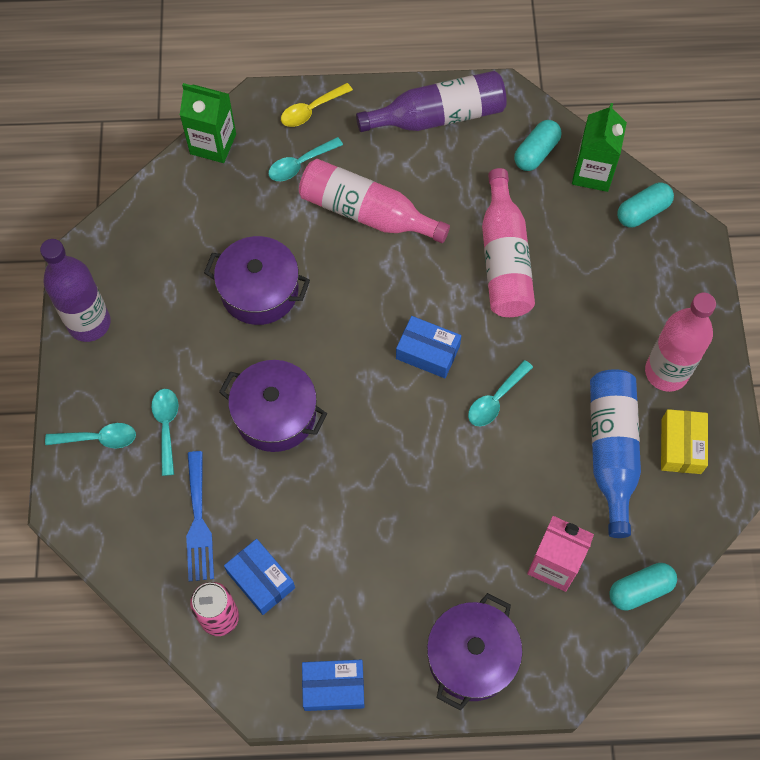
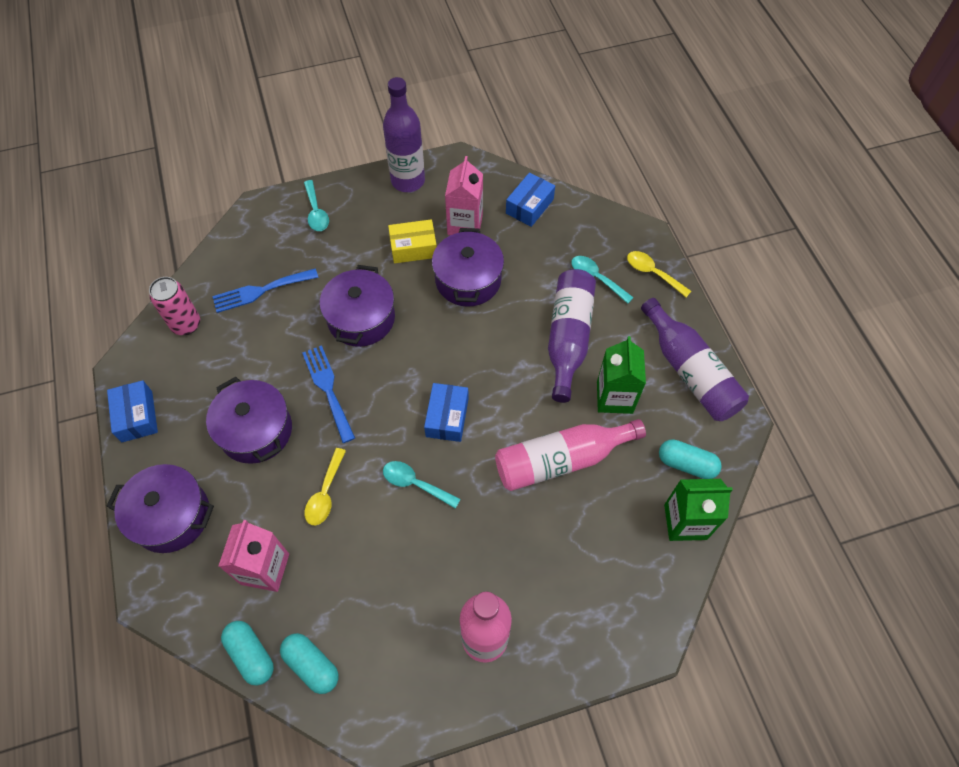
camera: 75 degrees right, 5 degrees down
turquoise spoon [151,389,178,476] -> none
green carton [180,83,236,163] -> green carton moved to [597,336,646,414]
blue box [224,539,295,615] -> blue box moved to [506,173,555,227]
pink bottle [299,159,450,243] -> purple bottle [548,269,596,403]
blue bottle [590,369,641,538] -> none
turquoise capsule [617,183,674,228] -> turquoise capsule moved to [280,633,339,694]
yellow box [661,409,708,474] -> yellow box moved to [388,219,437,263]
none -> purple pot [206,377,292,464]
none -> blue fork [302,345,355,443]
none -> yellow spoon [305,448,346,525]
none -> pink carton [445,156,483,235]

